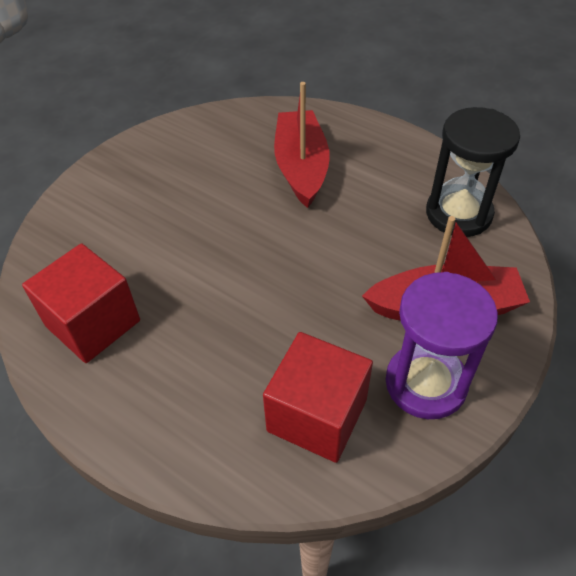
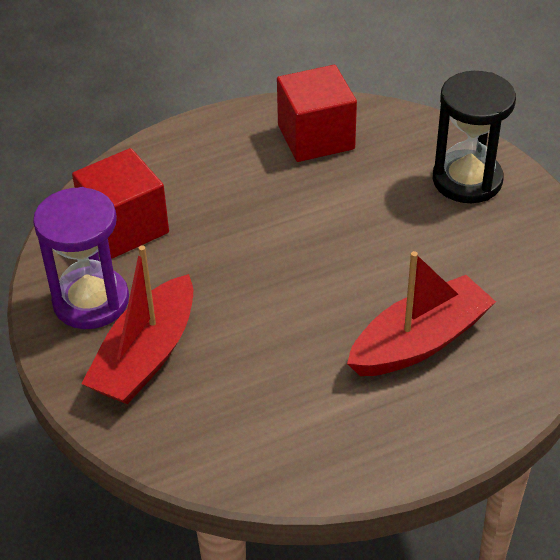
camera: 120 degrees right, 5 degrees down
red boat [274,82,330,208] -> red boat turned 60 degrees counterclockwise [347,251,496,376]
black hourglass [426,107,520,237] -> black hourglass moved to [433,71,516,203]

